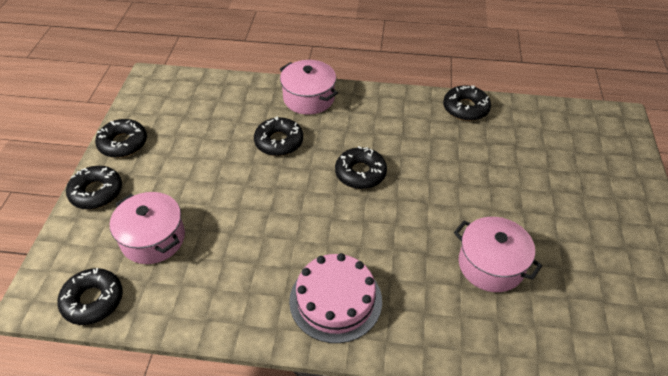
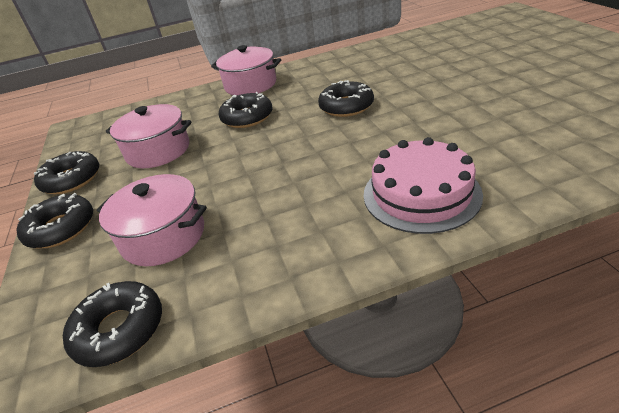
camera: 20 degrees left, 10 degrees down
black donut [443,85,491,121] -> none
pink pot [454,217,542,292] -> pink pot moved to [106,104,192,168]

